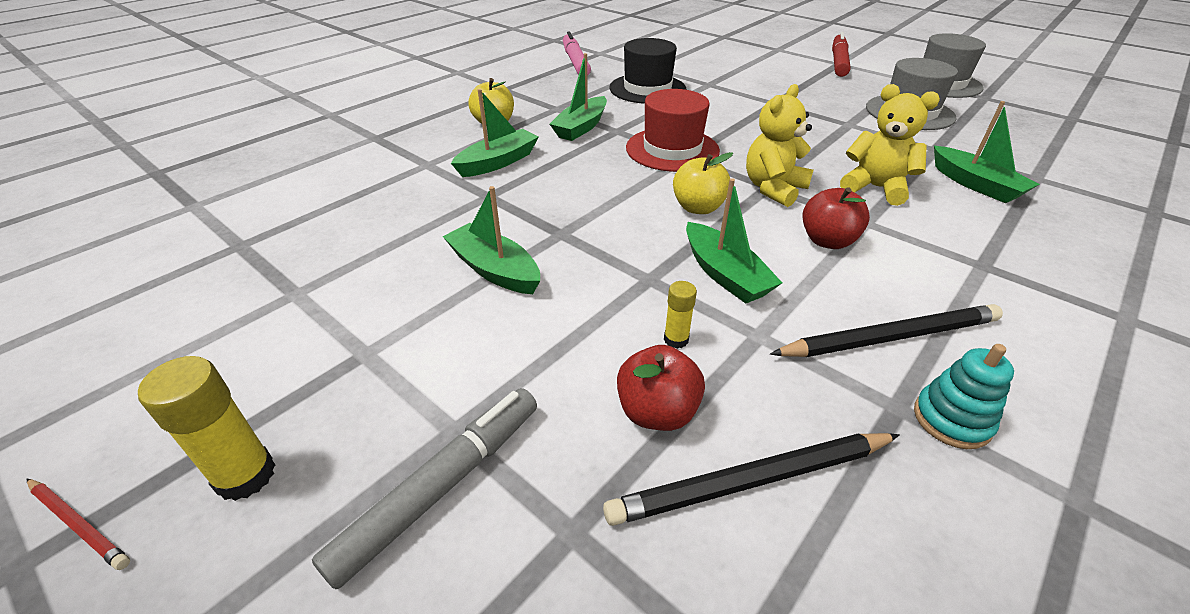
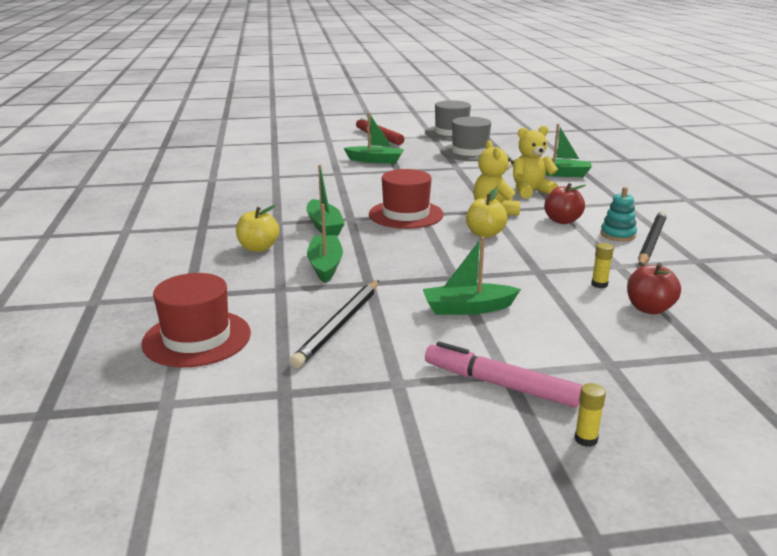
camera: 50 degrees left, 15 degrees down
red pencil [27,479,130,570] -> none
yellow glue stick [138,356,275,501] -> yellow glue stick [574,383,606,447], size x0.57
grey marker [312,388,537,589] -> none
pink marker [563,32,591,76] -> pink marker moved to [425,342,583,408]
black pencil [603,433,900,526] -> black pencil moved to [290,280,379,368]
black hat [609,38,687,104] -> none
green boat [686,178,782,304] -> green boat moved to [344,113,404,164]
turquoise stacking toy [914,344,1014,449] -> turquoise stacking toy moved to [600,187,637,241]
none -> red hat [141,273,251,367]

